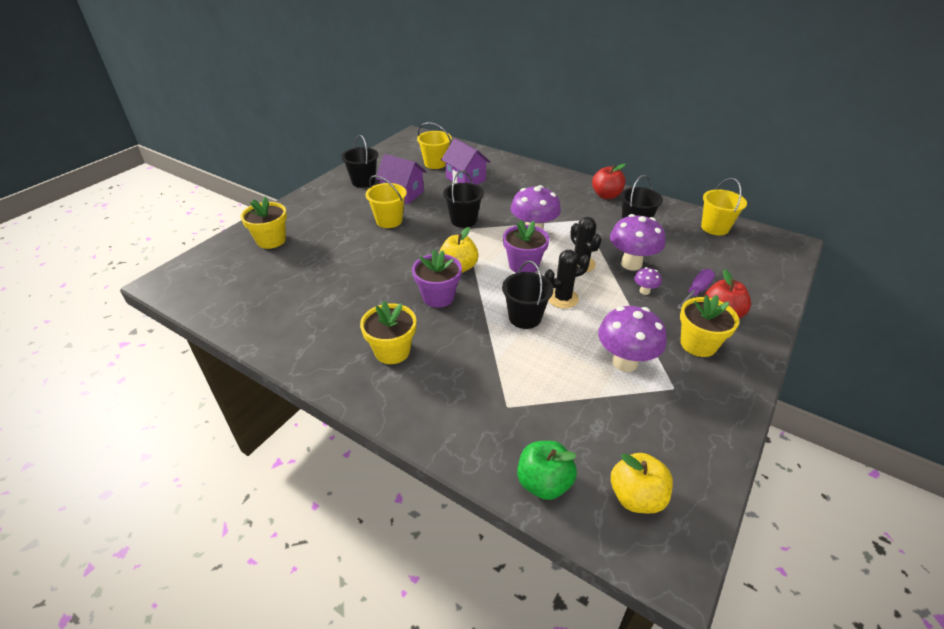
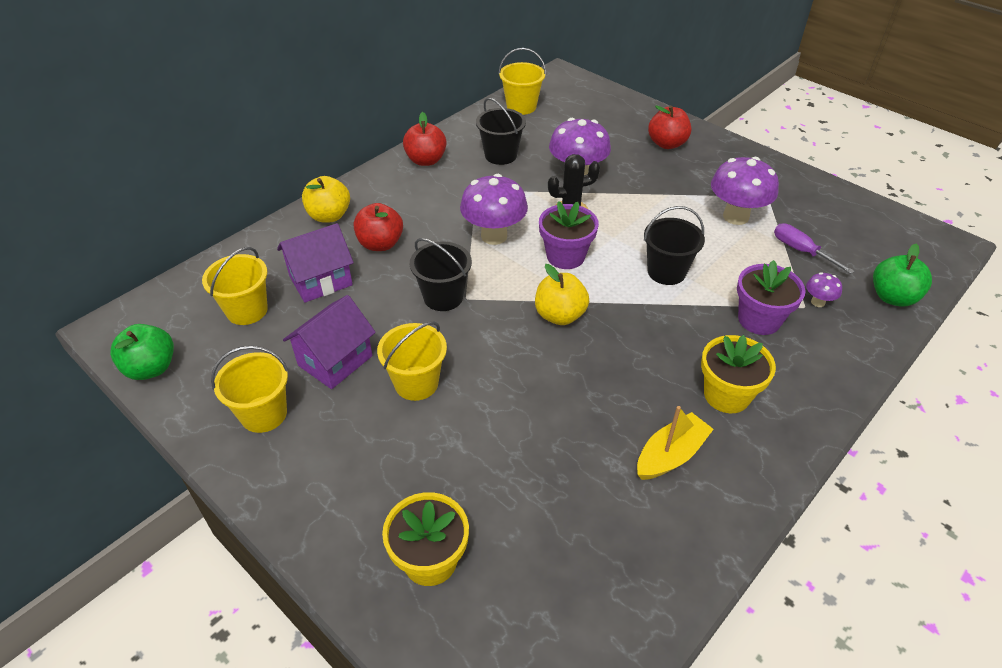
camera: 80 degrees left, 5 degrees up
black bucket [341,135,379,188] -> yellow bucket [211,346,289,433]
purple flower pot [412,249,462,308] -> purple flower pot moved to [737,260,805,335]
black cactus [544,250,590,309] -> none
yellow apple [611,453,673,514] -> yellow apple moved to [302,176,350,223]
purple mushroom [634,267,662,295] -> purple mushroom moved to [806,272,842,307]
purple screwdriver [676,269,715,309] -> purple screwdriver moved to [774,223,855,274]
yellow flower pot [680,295,739,357] -> none
none -> green apple [110,324,174,380]
none -> red apple [354,203,403,251]
none -> yellow boat [637,406,714,480]

